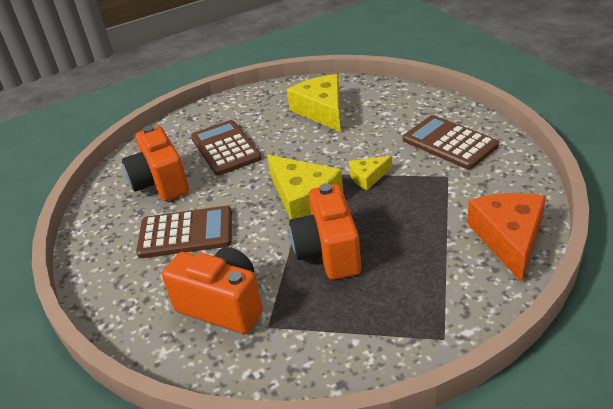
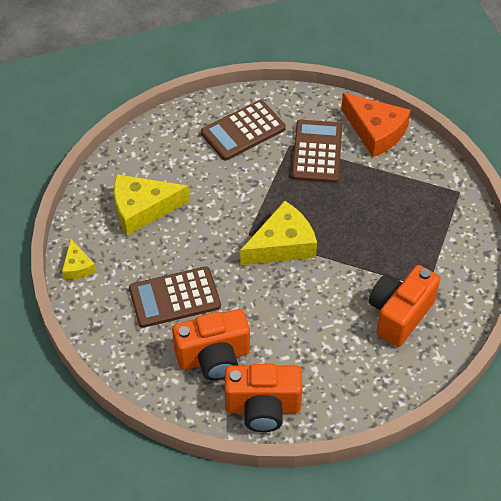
camera: 85 degrees left, 15 degrees up
brown calculator [136,206,232,258] -> brown calculator moved to [291,120,342,183]
orange camera [289,184,361,280] -> orange camera moved to [225,364,302,432]
yellow cheese [349,156,392,190] -> yellow cheese moved to [62,239,96,280]
orange cheese [467,193,546,283] -> orange cheese turned 150 degrees counterclockwise [341,93,411,157]

